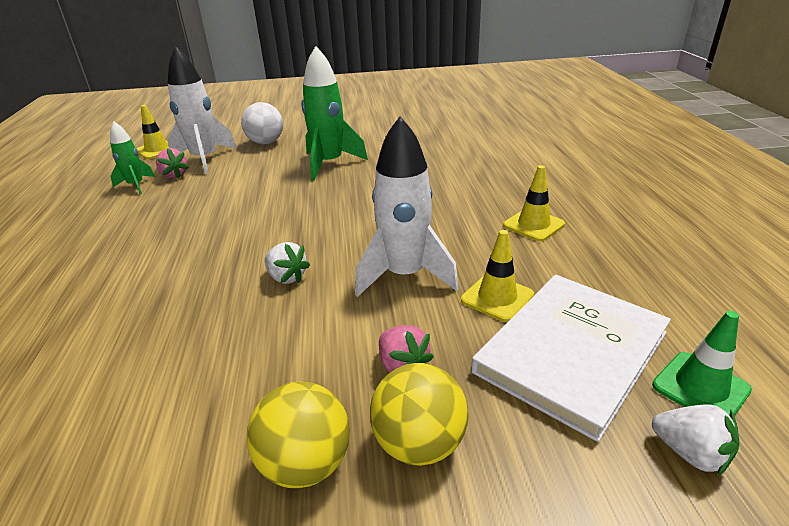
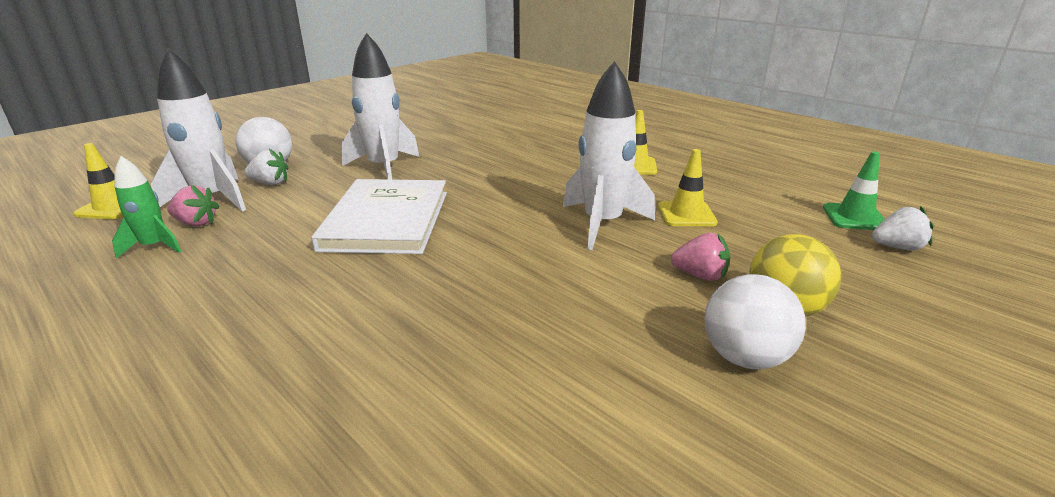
camera: 40 degrees left, 5 degrees down
yellow ball [247,382,350,488] -> white ball [704,274,806,369]
white strawberry [265,242,310,284] -> white strawberry moved to [244,149,289,185]
green rocket [301,46,368,181] -> white rocket [341,33,420,180]
white book [471,275,671,442] -> white book moved to [311,179,447,254]

